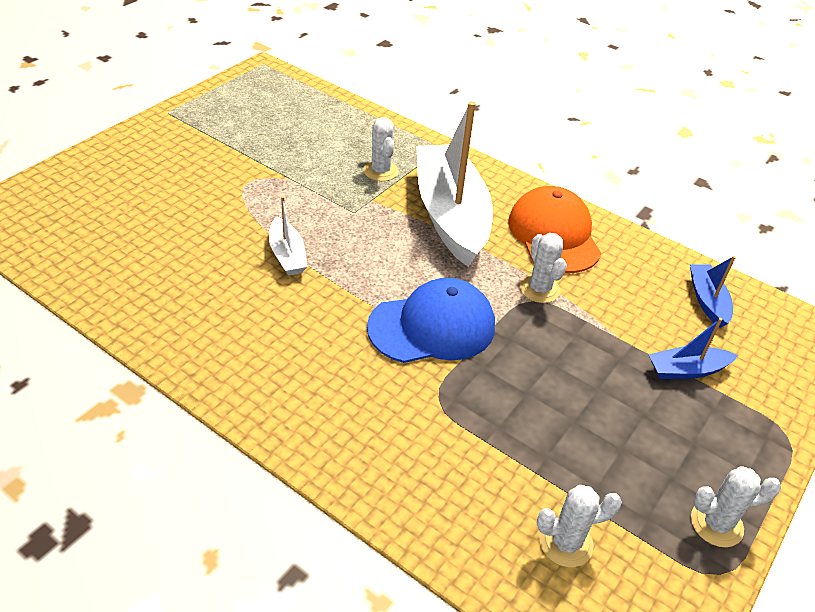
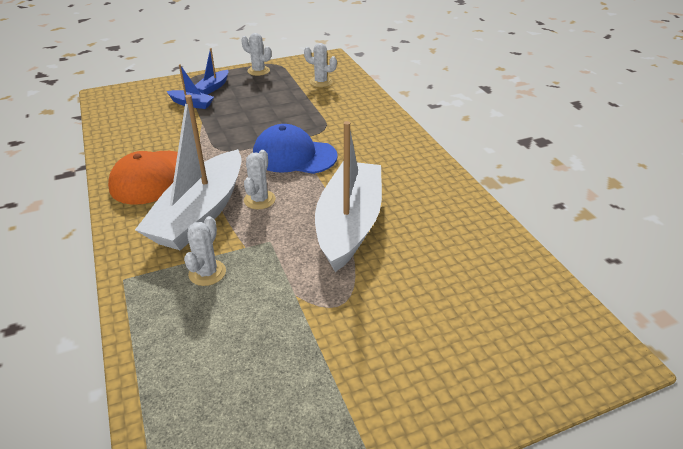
camera: 145 degrees left, 5 degrees down
white boat [269,196,308,276] -> white boat [315,121,382,272], size x2.25
white cactus [520,233,567,303] -> white cactus moved to [244,150,276,209]
blue boat [690,256,736,328] -> blue boat moved to [195,48,228,95]

